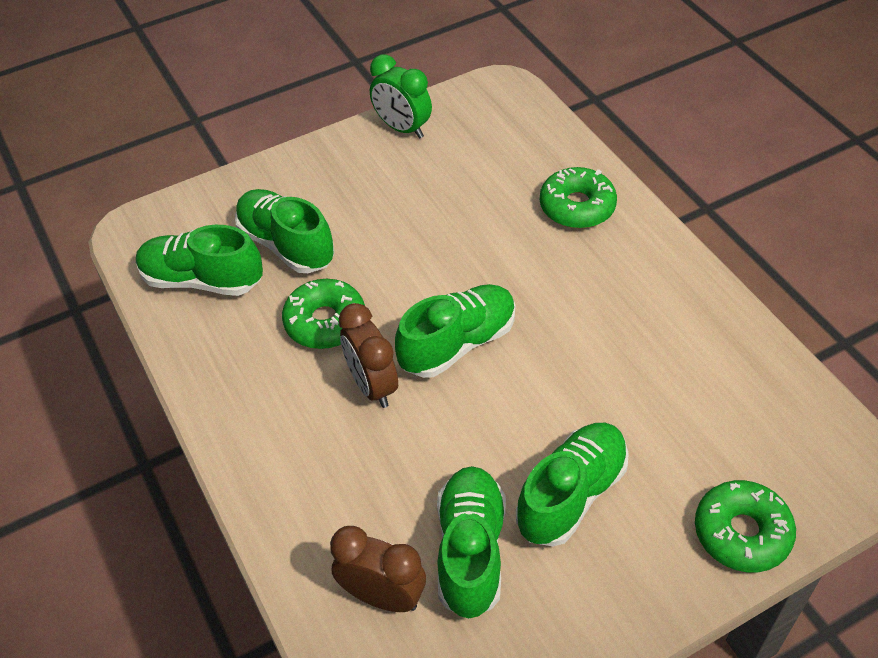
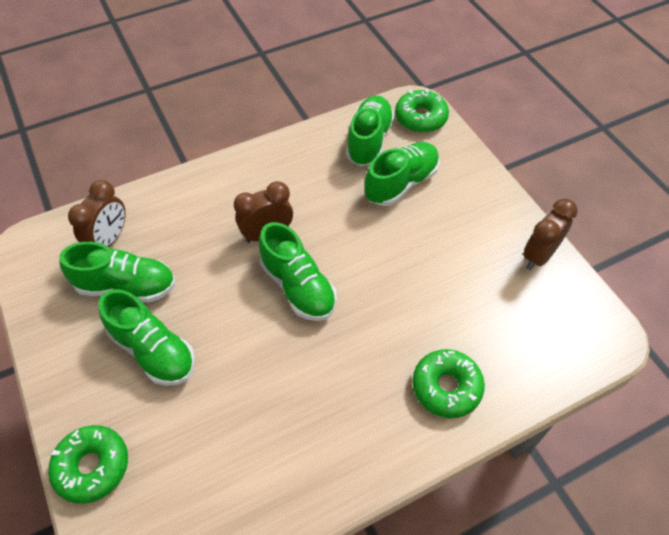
camera: 90 degrees right, 5 degrees up
green donut [282,279,365,349] -> green donut moved to [395,89,449,133]
green clock [370,54,432,139] -> brown clock [523,199,578,270]

